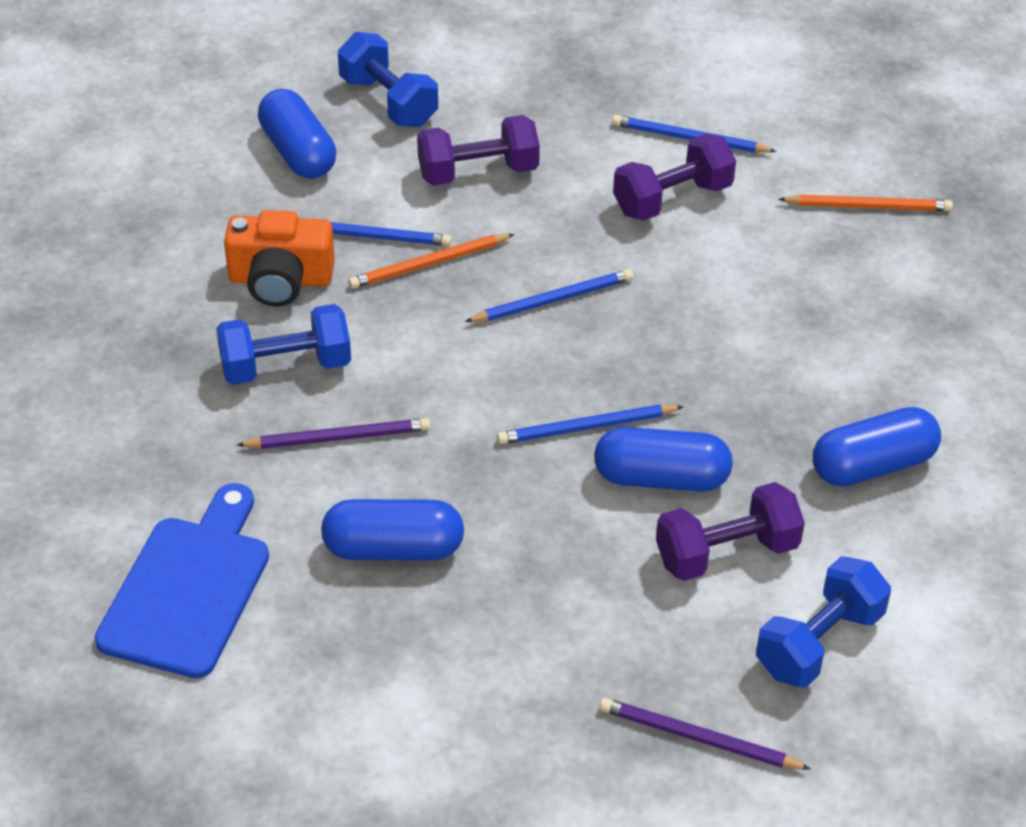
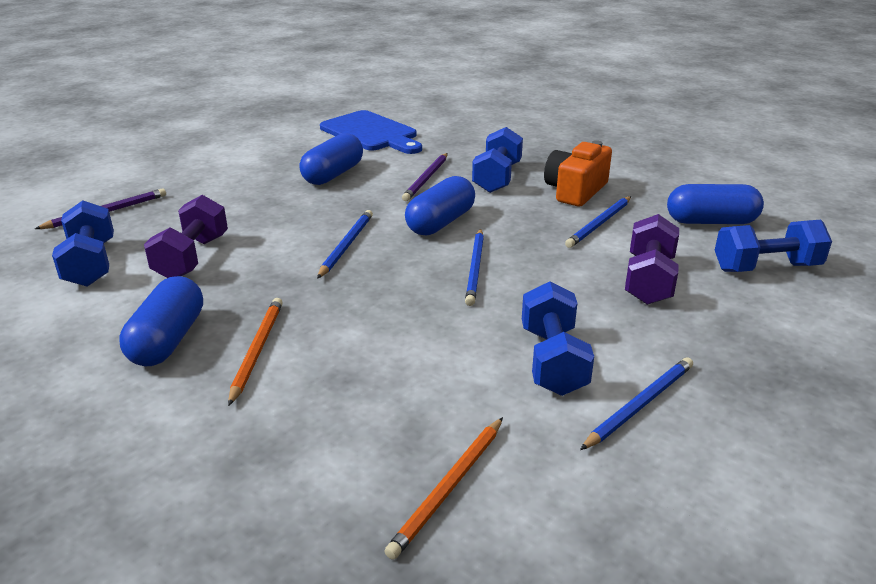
camera: 120 degrees right, 15 degrees down
orange pencil [348,234,514,289] -> orange pencil moved to [228,298,283,406]
blue capsule [594,427,733,492] -> blue capsule moved to [405,176,475,236]
purple dumbbell [613,134,736,221] -> blue dumbbell [522,282,594,396]

